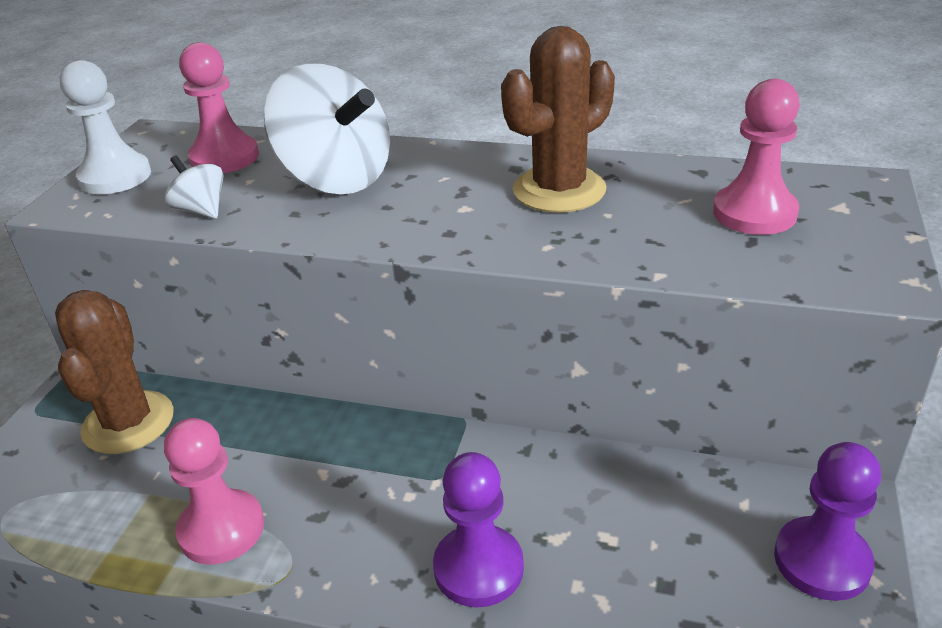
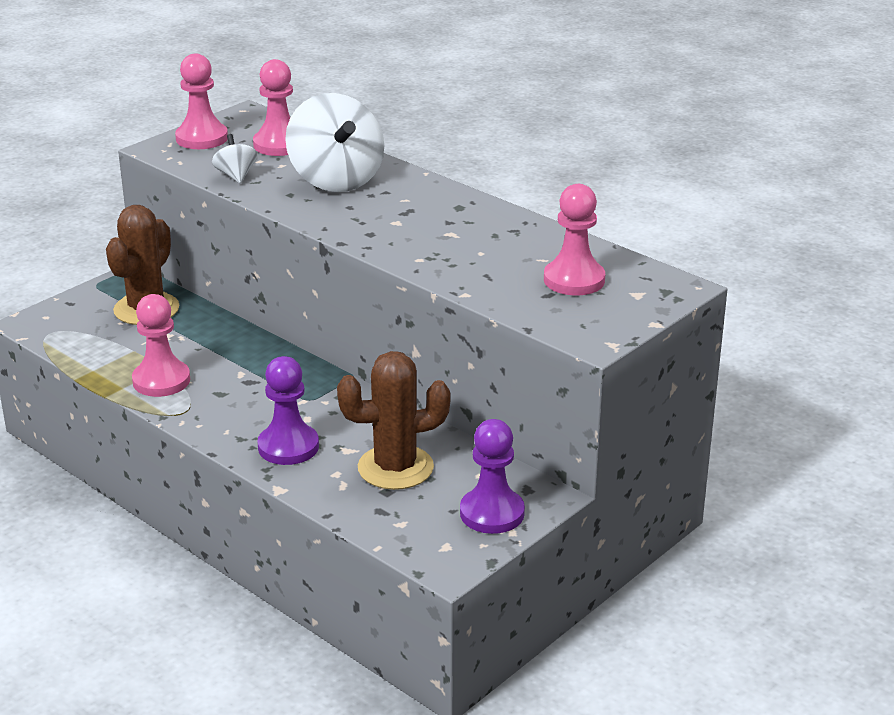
camera: 25 degrees right, 5 degrees down
white pawn [60,60,151,194] -> pink pawn [175,53,228,149]
brown cactus [501,26,615,213] -> brown cactus moved to [337,351,450,490]

